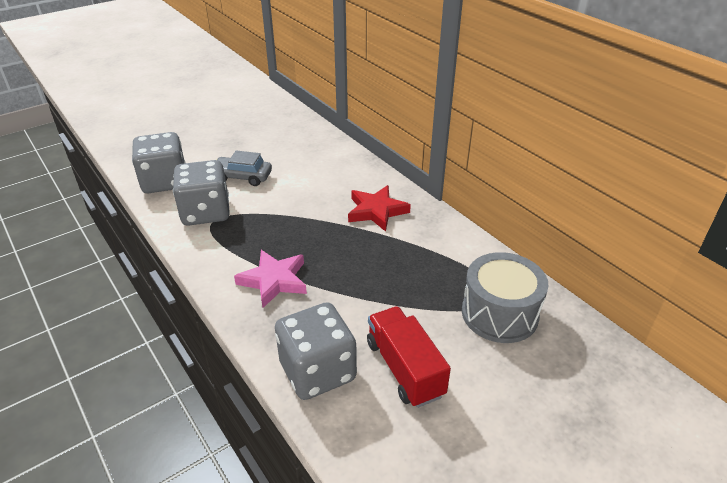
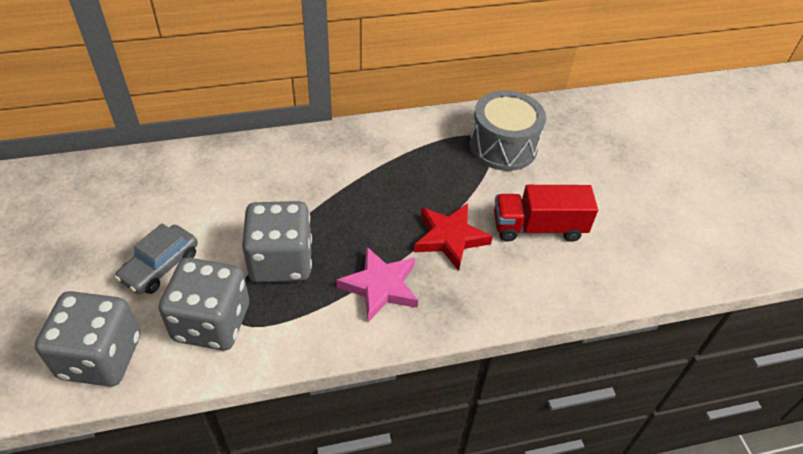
camera: 70 degrees left, 10 degrees up
grey dice [275,302,357,400] -> grey dice moved to [242,201,312,283]
red star [348,185,411,232] -> red star moved to [414,203,493,271]

